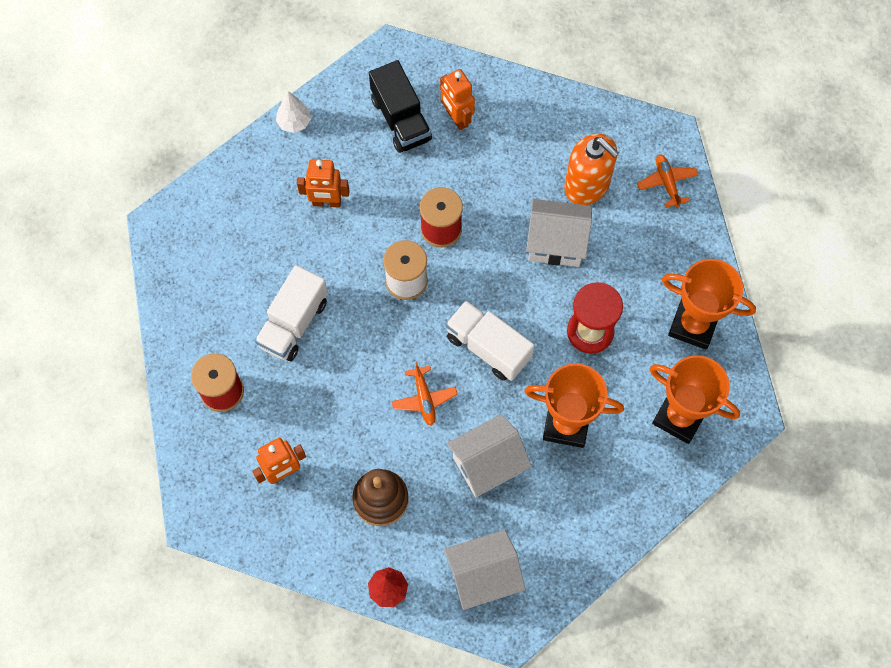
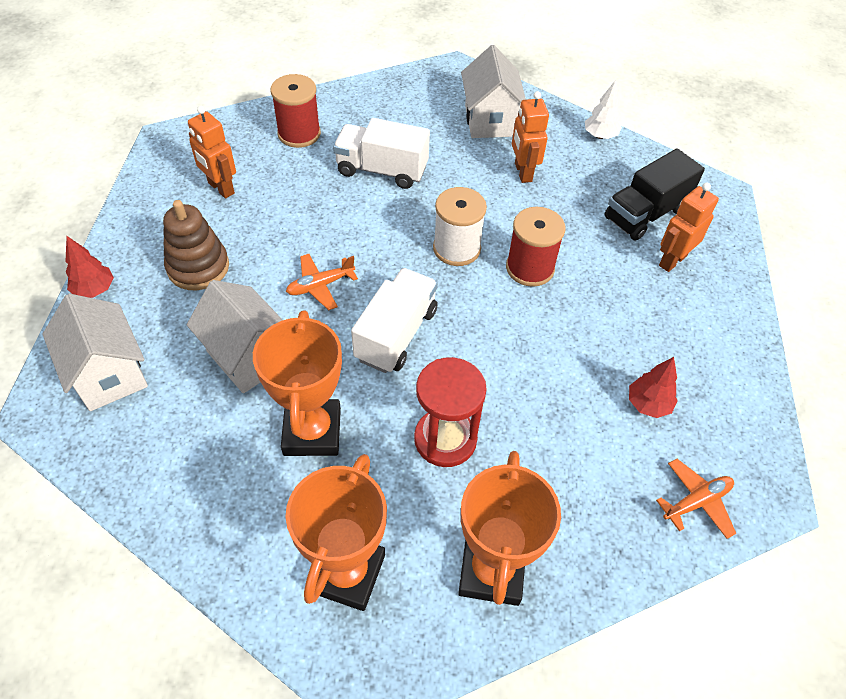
camera: 75 degrees right, 15 degrees down
white house [526,199,592,267] -> white house moved to [461,45,526,138]
orange soap dispenser [564,134,619,205] -> red tree [629,357,678,418]

